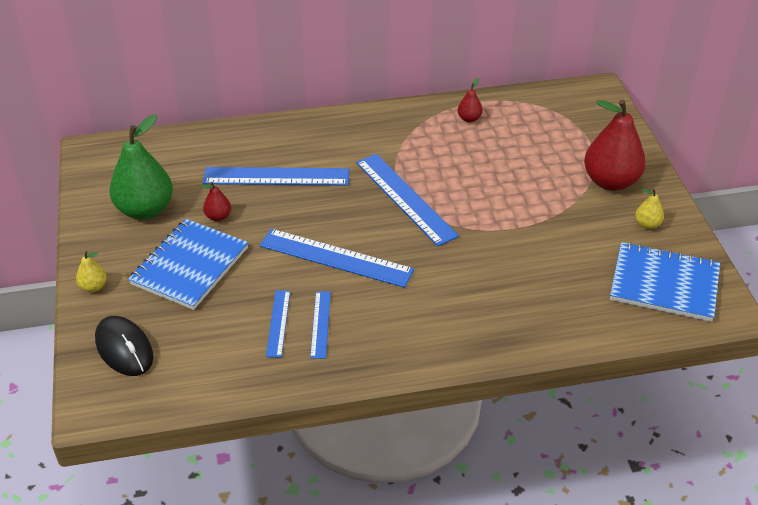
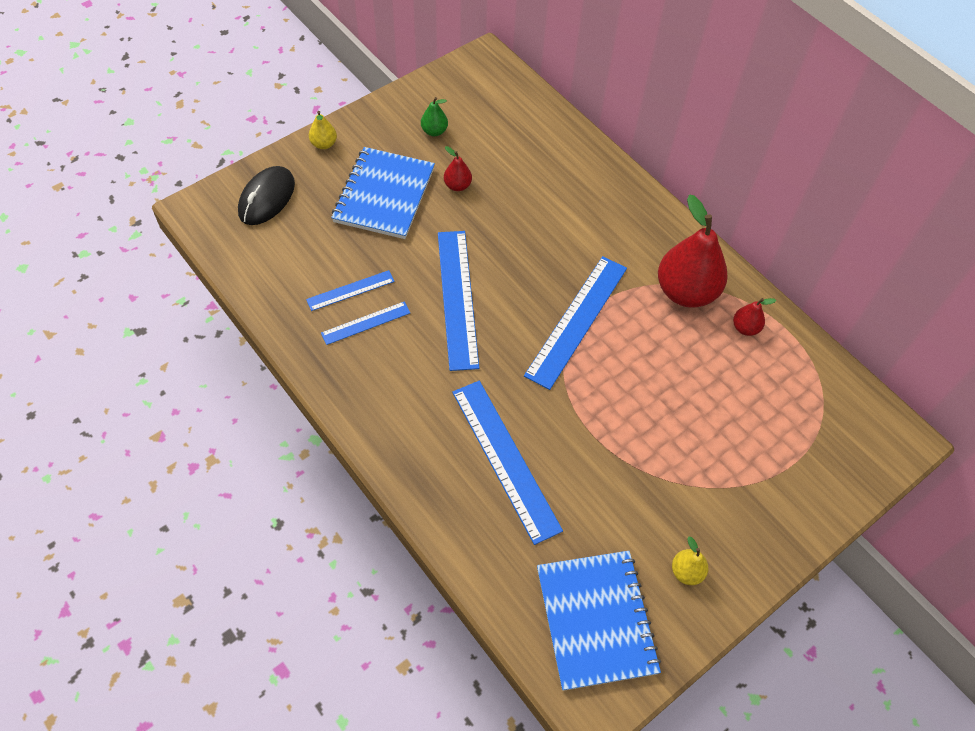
camera: 60 degrees right, 15 degrees up
green pear [110,114,173,220] -> green pear [421,97,448,136], size x0.45
blue notebook [128,219,248,310] -> blue notebook turned 75 degrees counterclockwise [331,147,435,239]
blue ruler [203,167,349,186] -> blue ruler moved to [452,381,563,545]
red pear [584,100,646,191] -> red pear moved to [658,195,728,308]

